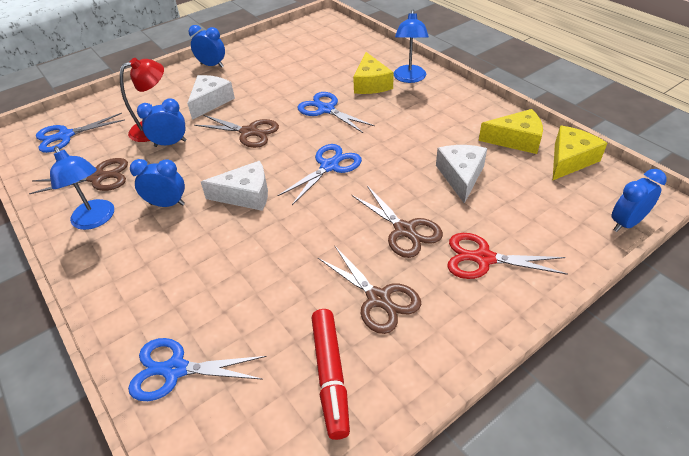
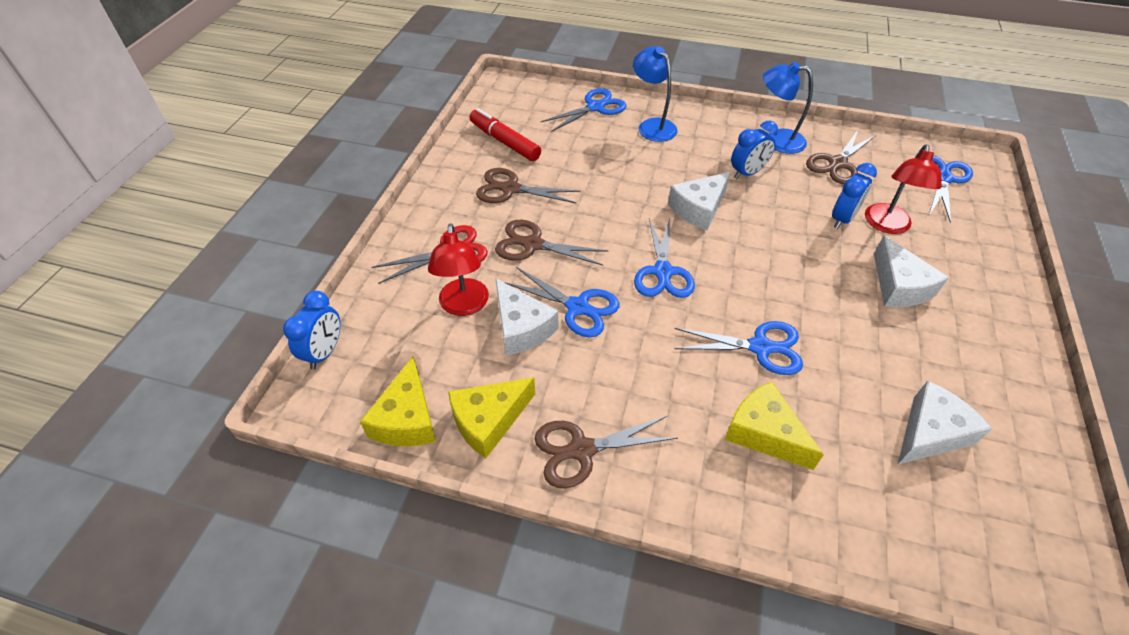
camera: 140 degrees right, 5 degrees up
blue clock [188,25,225,67] -> none
brown scissors [194,115,279,148] -> brown scissors moved to [535,415,678,489]
blue lamp [394,10,429,83] -> blue lamp moved to [633,46,677,142]
none -> red lamp [428,223,489,316]
none -> blue scissors [504,267,620,337]
none -> white cheese [898,381,992,464]

